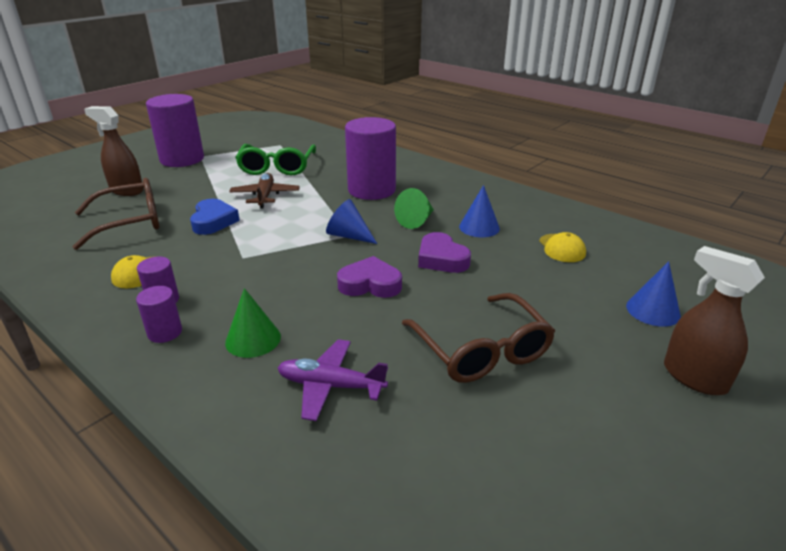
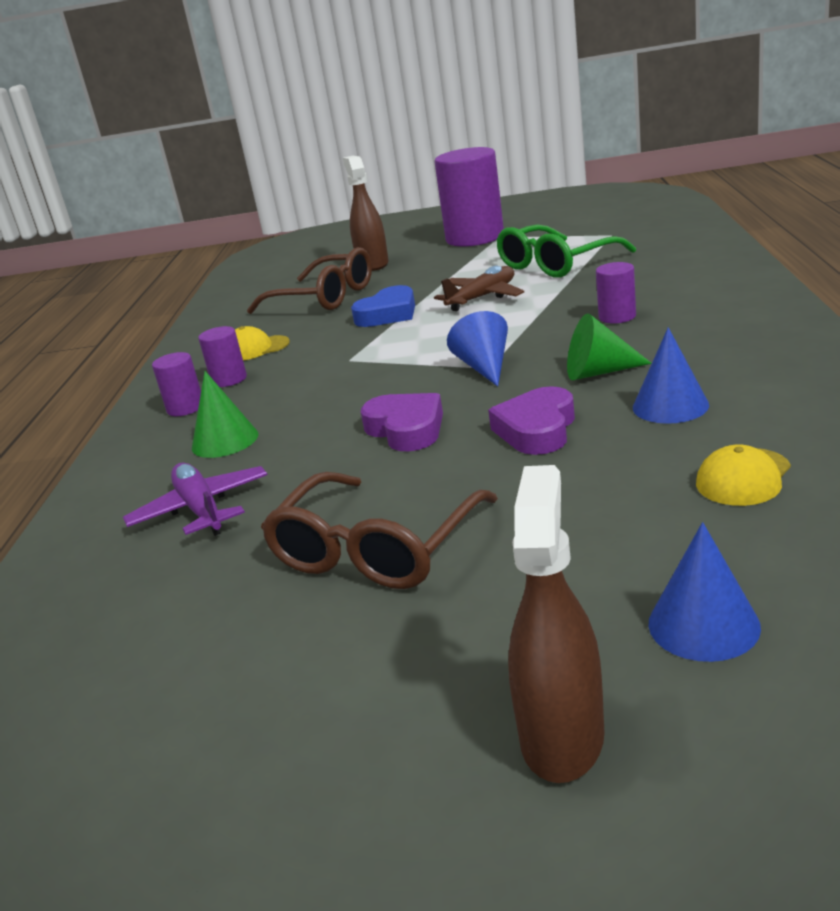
camera: 55 degrees right, 5 degrees down
purple cylinder [345,117,396,200] -> purple cylinder [596,262,636,324], size x0.46

